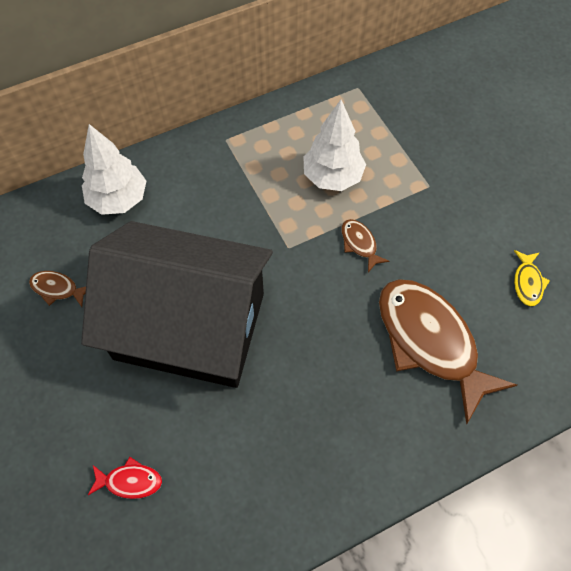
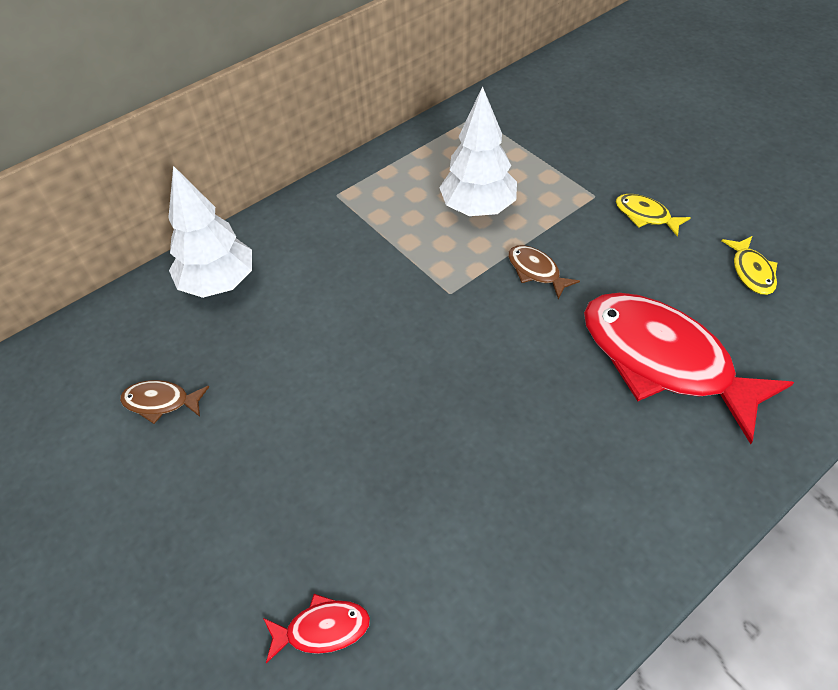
camera: 10 degrees left, 10 degrees down
black house [81,221,273,388] -> none
brown fish [379,279,517,424] -> red fish [584,293,794,444]
none -> yellow fish [616,194,691,237]

